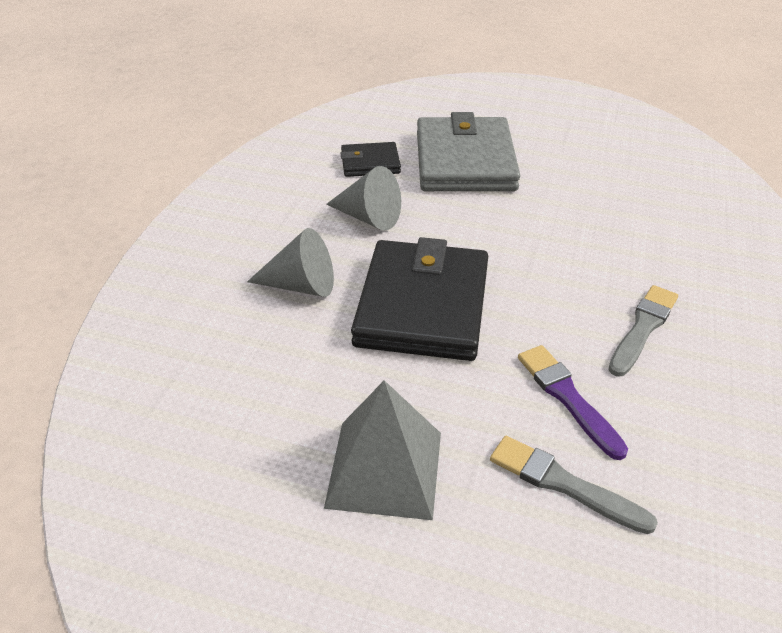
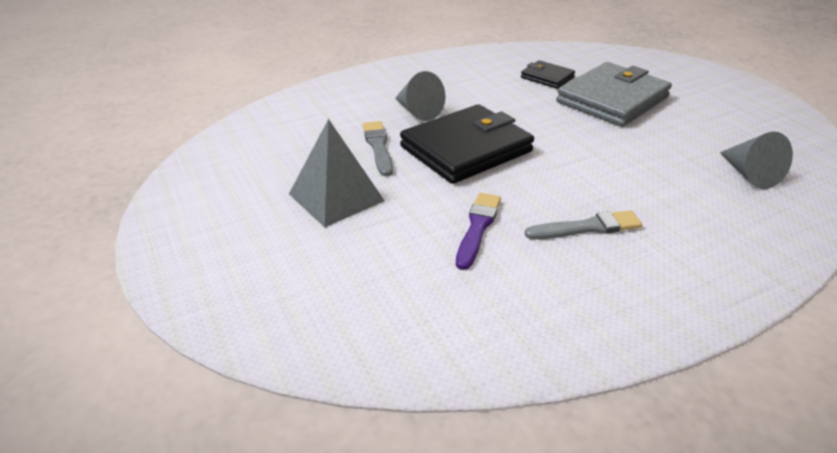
camera: 45 degrees right, 5 degrees down
grey cone [326,166,401,230] -> grey cone moved to [720,132,793,189]
grey brush [490,436,658,534] -> grey brush moved to [363,121,393,177]

